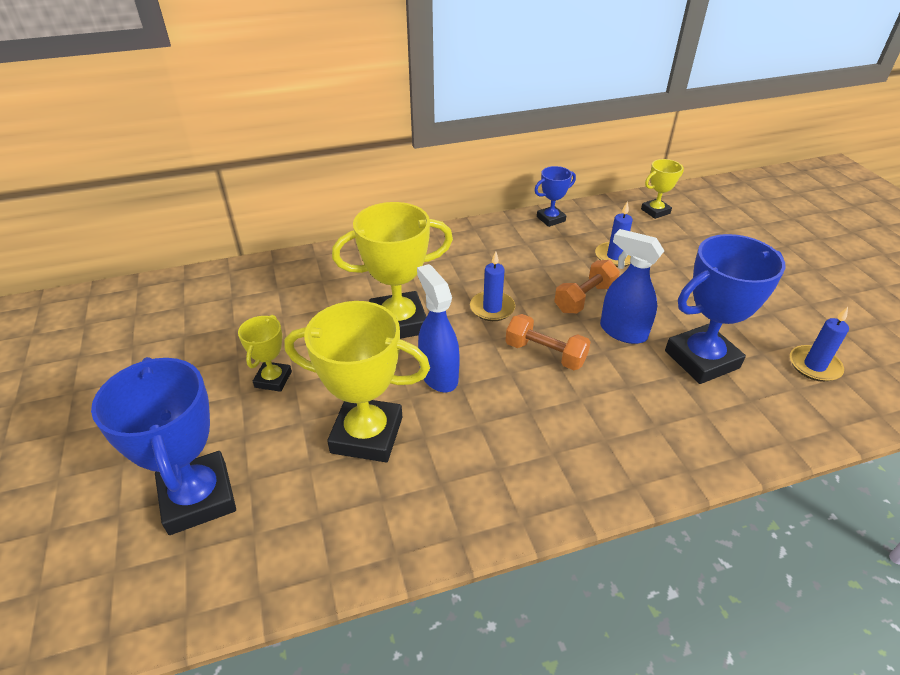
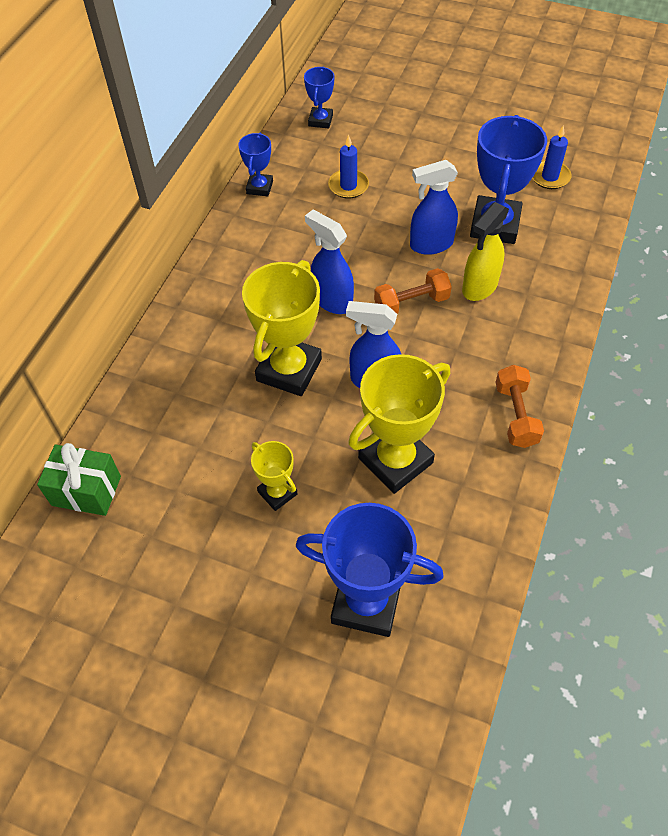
camera: 50 degrees left, 15 degrees up
blue candle [470,251,515,321] -> blue spray bottle [305,210,354,314]
orange dumbbell [554,260,620,314] -> orange dumbbell moved to [495,365,544,448]
yellow trophy [641,159,684,219] -> blue trophy [304,67,334,129]
none -> green gift [37,443,121,516]
none -> yellow spray bottle [462,202,509,301]

